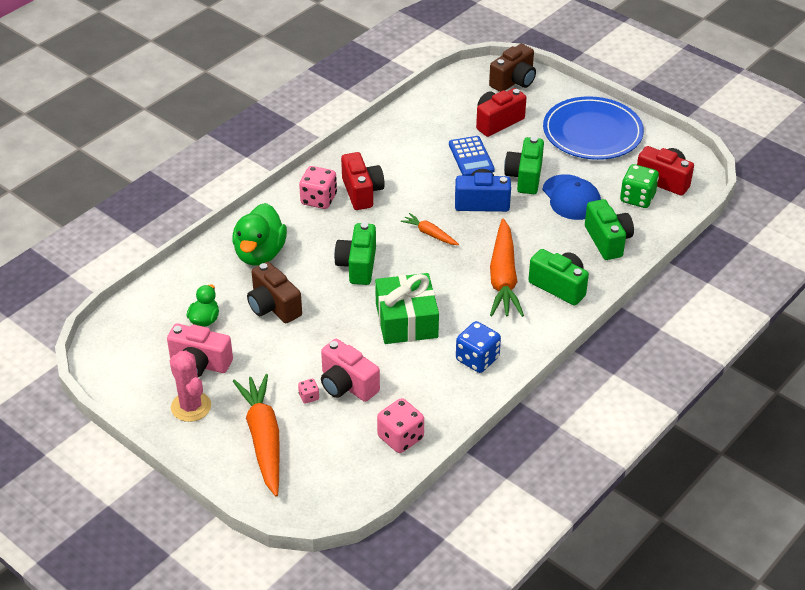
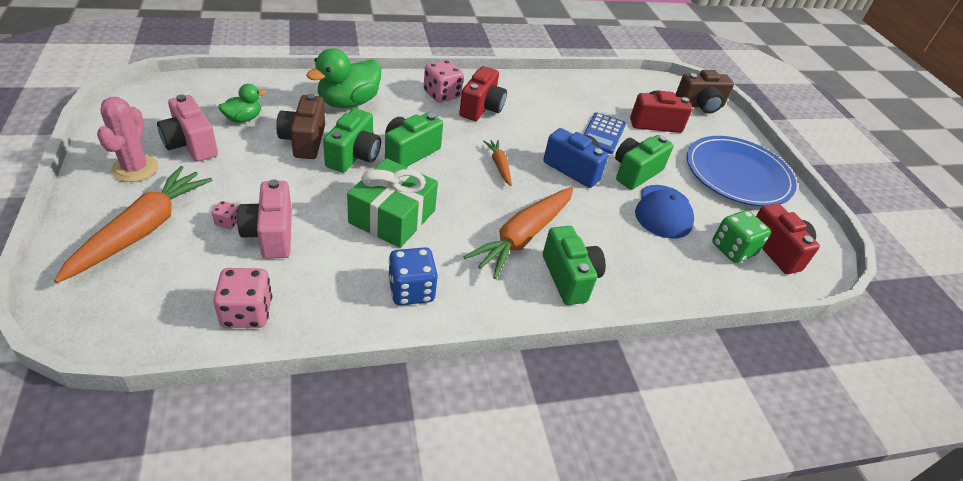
camera: 30 degrees right, 0 degrees up
green camera [585,199,634,260] -> green camera moved to [323,108,381,173]

